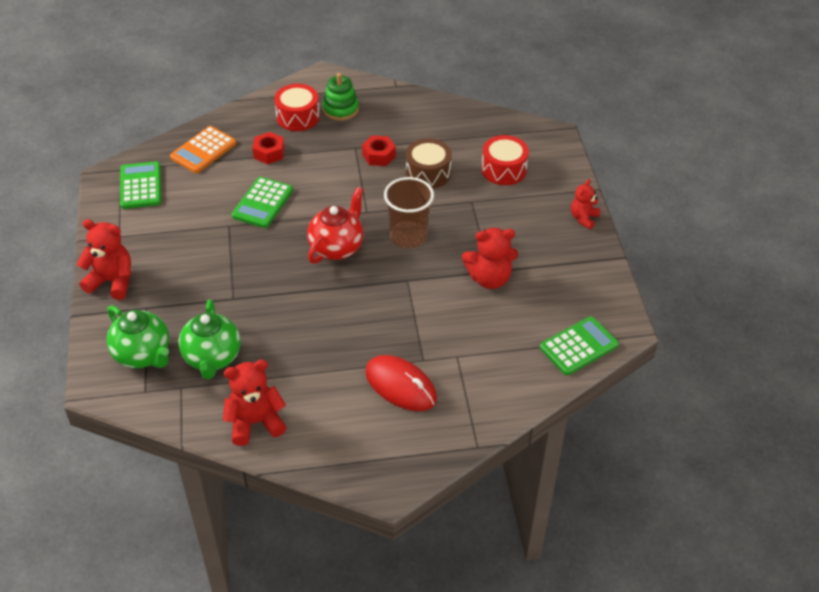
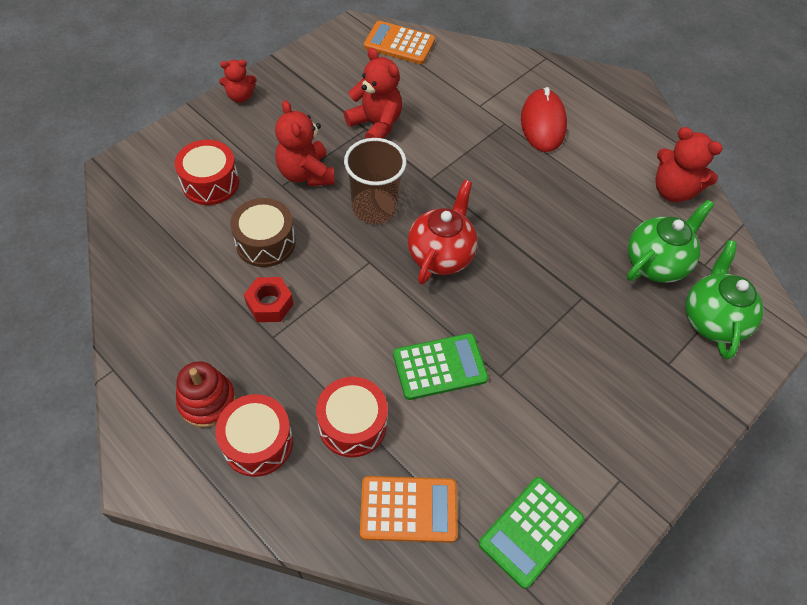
camera: 130 degrees left, 10 degrees up
red teddy bear [77,219,131,300] -> red teddy bear moved to [275,100,335,186]
red nut [253,132,285,164] -> red drum [316,377,388,458]
red teapot [307,187,364,264] -> red teapot turned 120 degrees clockwise [408,180,478,285]
green stacking toy [323,73,359,121] -> red stacking toy [176,361,236,428]
green calculator [540,316,619,375] -> orange calculator [364,21,435,64]

